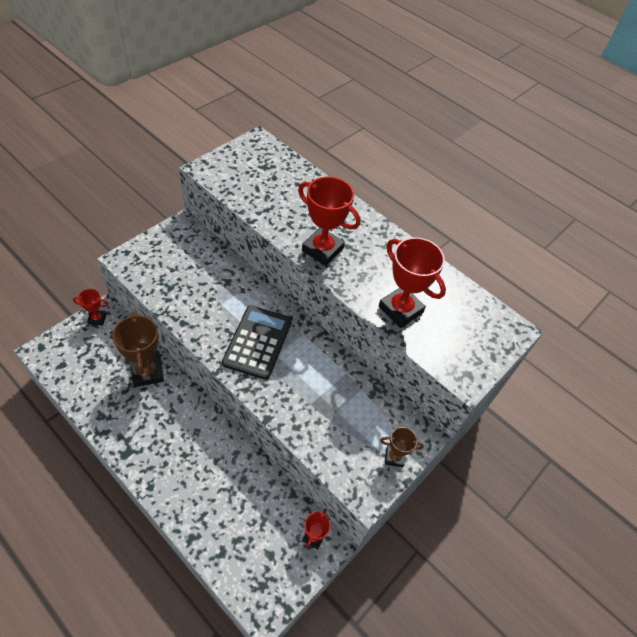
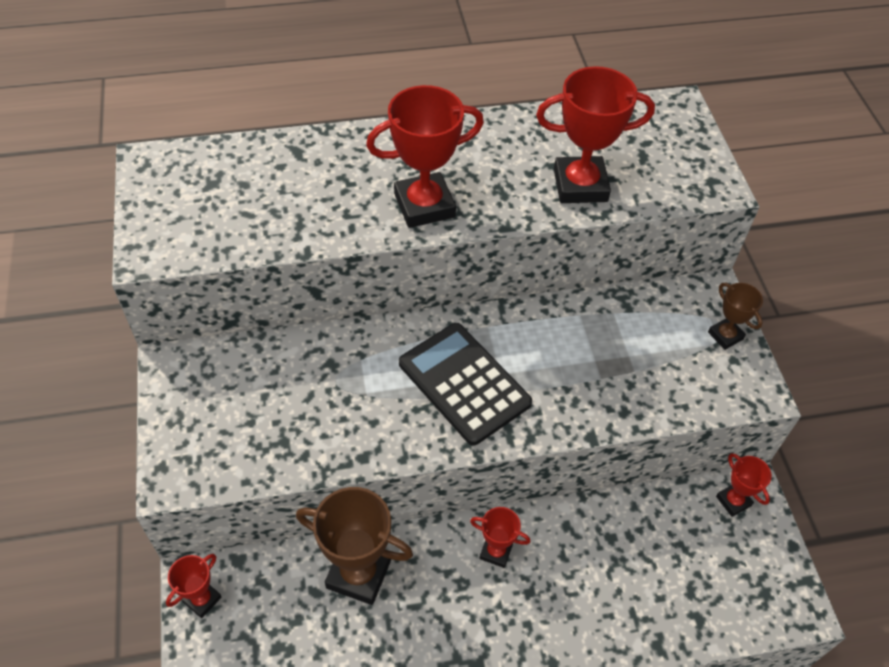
camera: 50 degrees left, 0 degrees up
brown trophy [380,427,424,467] -> brown trophy turned 75 degrees counterclockwise [708,283,763,350]
none -> red trophy [470,507,531,568]

